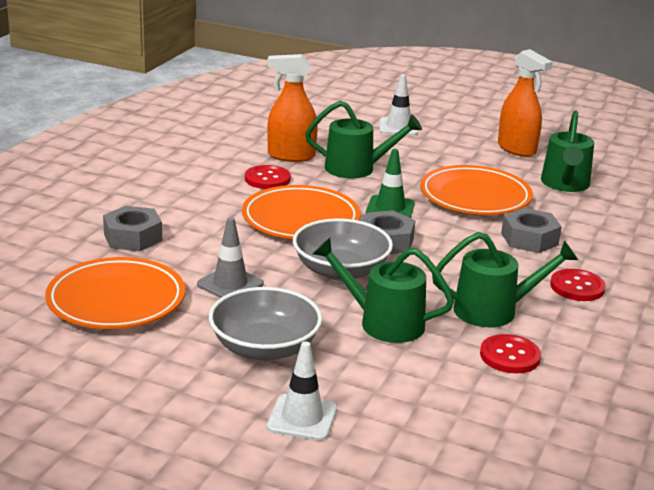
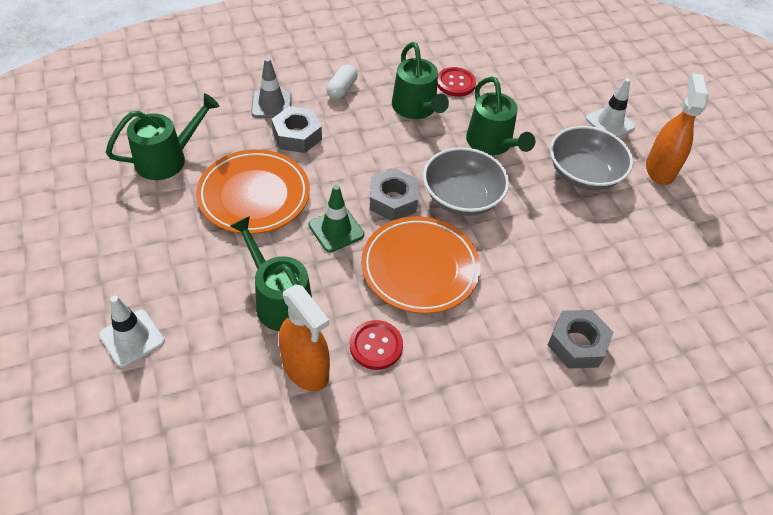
camera: 135 degrees left, 25 degrees up
orange plate [45,257,185,329] -> none
grey traffic cone [197,217,264,298] -> grey traffic cone moved to [251,58,292,118]
green watering can [432,232,578,327] -> green watering can turned 150 degrees counterclockwise [392,42,449,119]
orange spray bottle [498,49,553,157] -> orange spray bottle moved to [646,73,709,185]
red button [550,269,606,301] -> white capsule [327,64,358,100]

